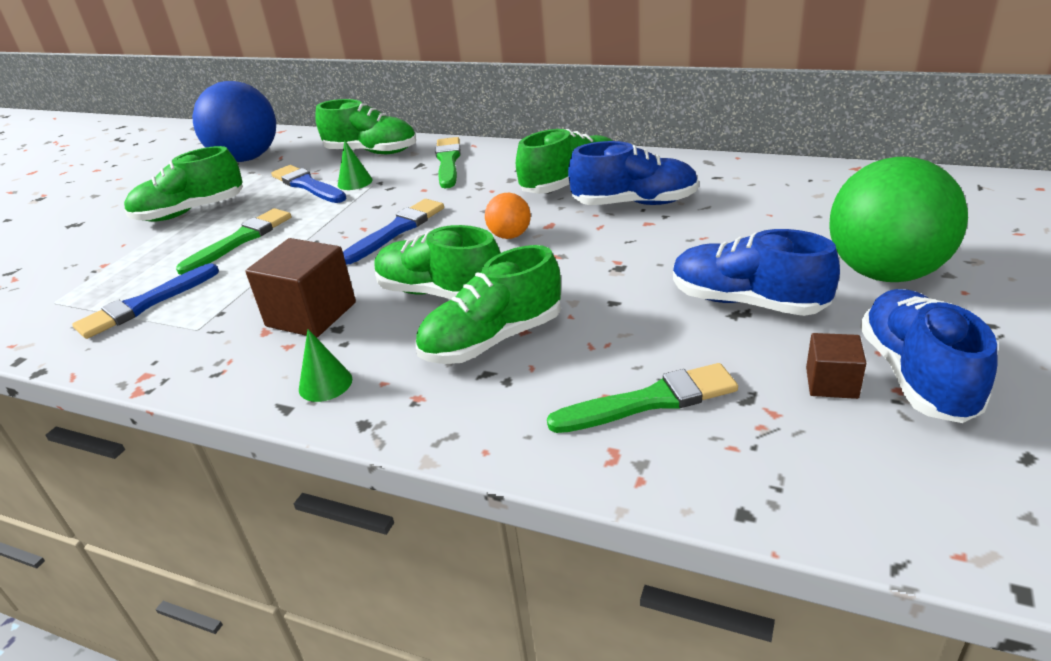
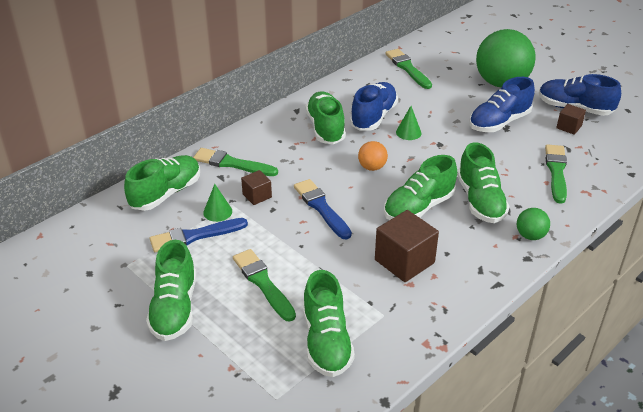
camera: 70 degrees left, 5 degrees up
blue brush [72,263,219,339] -> green shoe [303,270,355,377]
blue ball [192,81,276,162] -> none
green cone [299,329,352,402] -> green cone moved to [396,106,421,140]
none -> brown cube [241,170,272,205]
none -> green brush [385,49,432,89]
none -> green ball [517,208,550,240]

